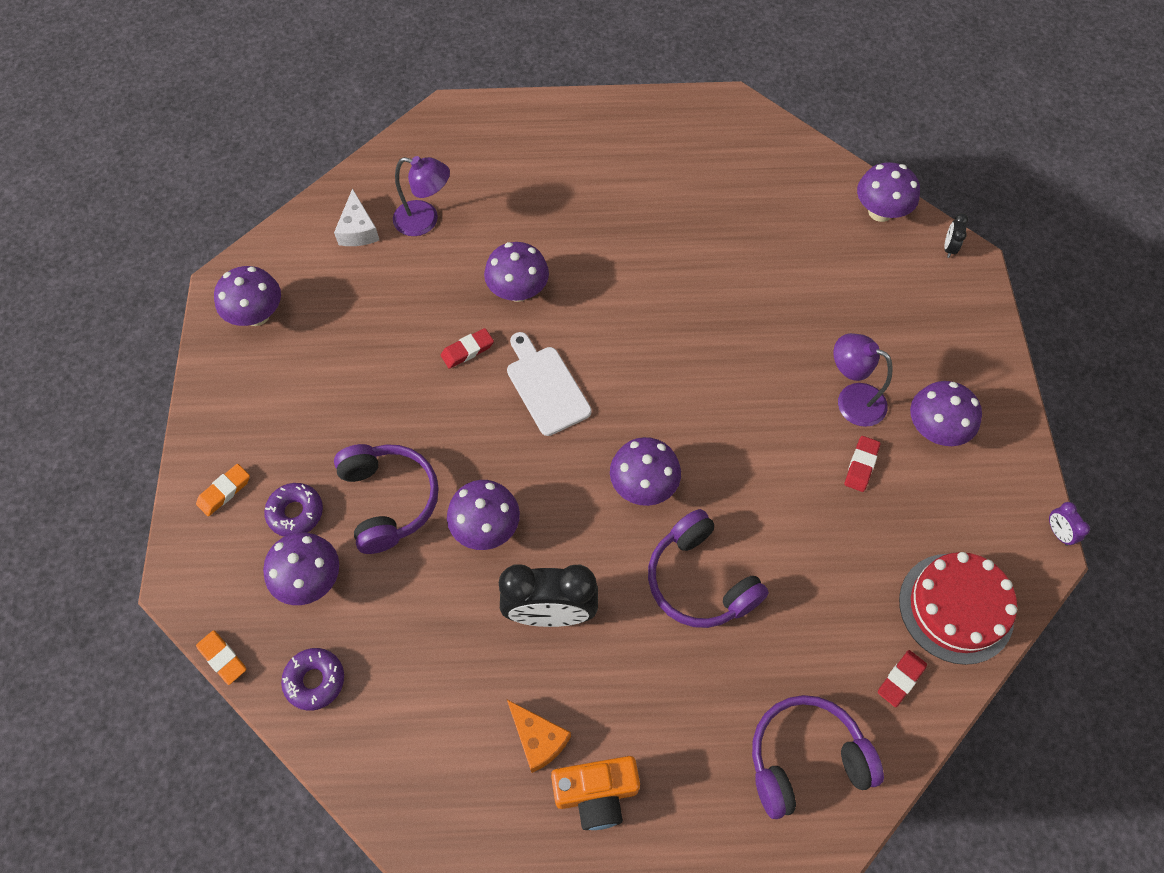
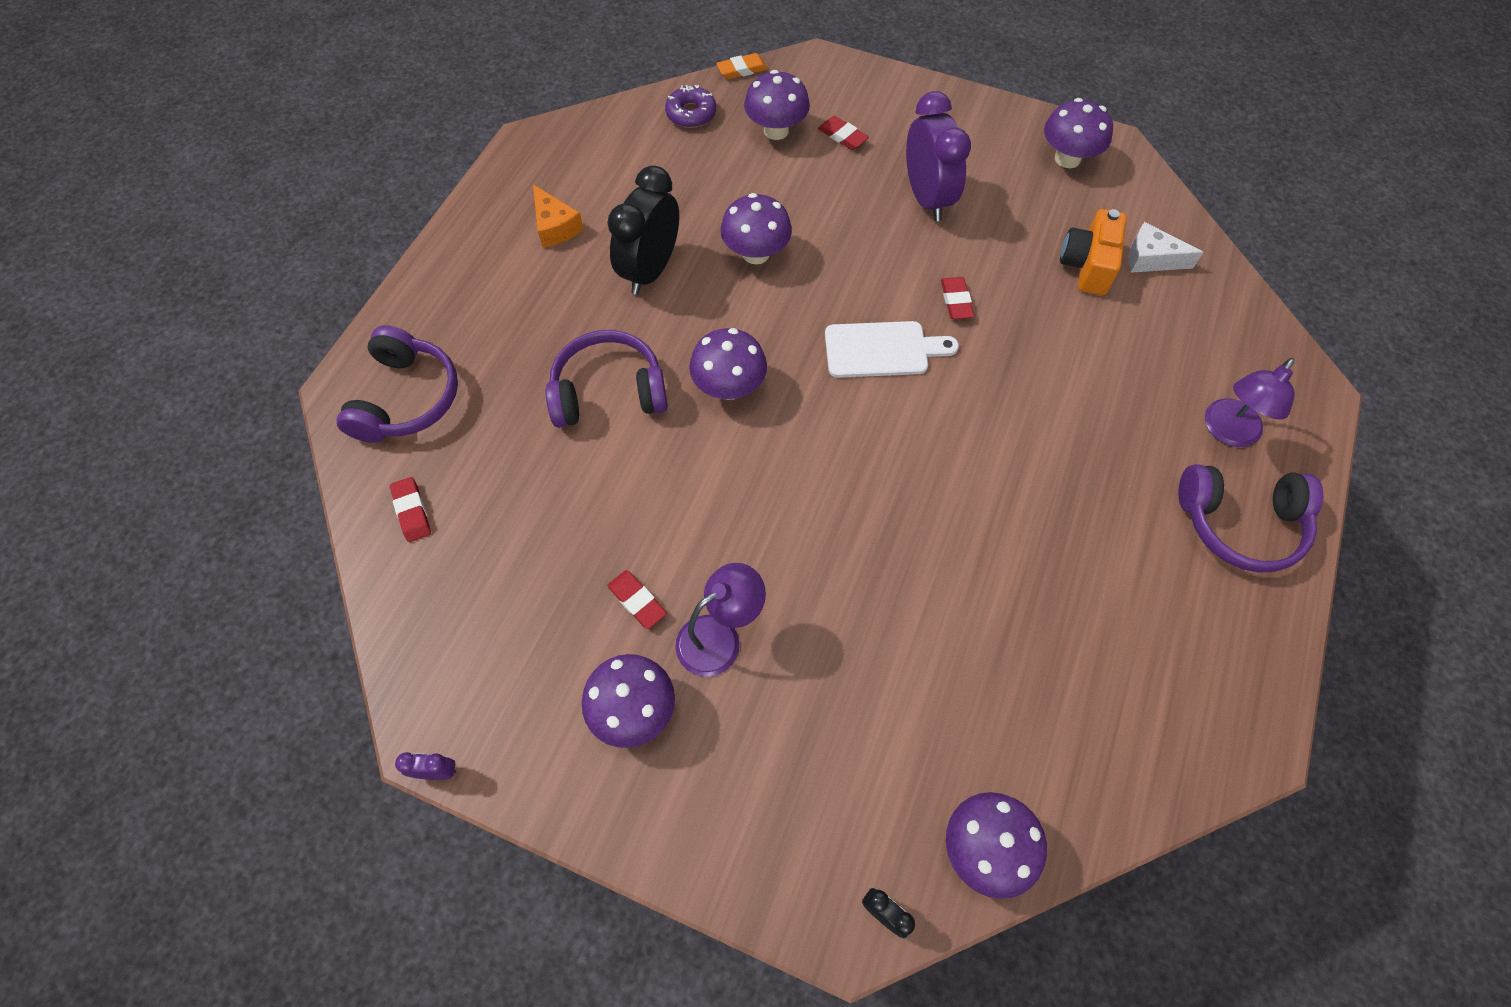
camera: 115 degrees right, 0 degrees up
orange eraser [196,464,250,516] -> none
purple donut [264,483,323,537] -> red eraser [818,116,869,150]
purple headphones [334,444,439,554] -> purple headphones moved to [1178,464,1324,573]
purple lamp [393,156,450,236] -> purple lamp moved to [1205,358,1295,447]
purple mushroom [484,242,549,302] -> none
orange cheese [507,700,571,773] -> orange cheese turned 105 degrees counterclockwise [533,185,584,248]
orange camera [551,756,640,830] -> orange camera moved to [1060,209,1127,295]
red cake [899,552,1017,665] -> none
none -> purple clock [906,91,971,221]

